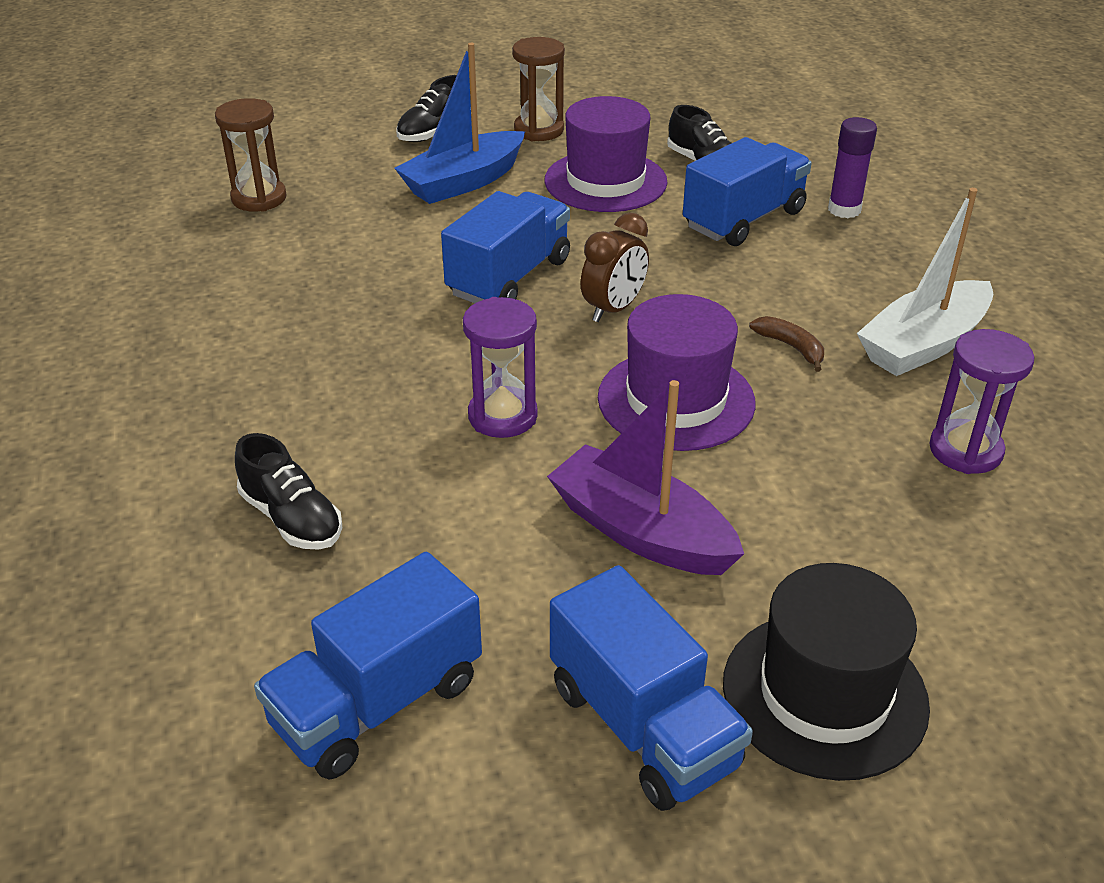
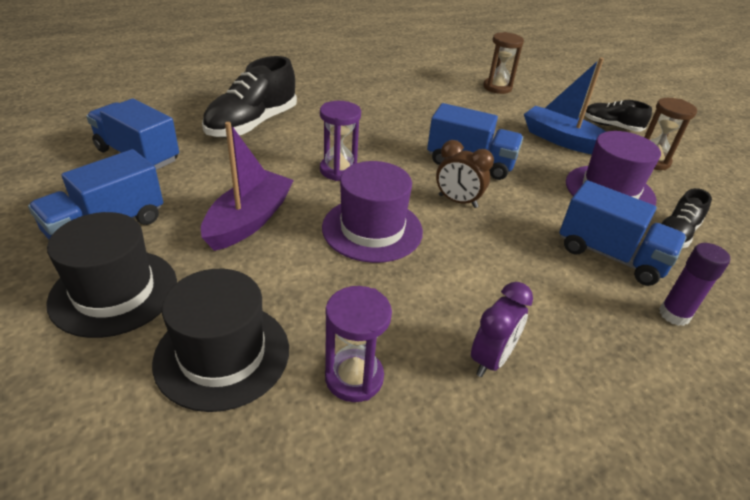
camera: 75 degrees right, 0 degrees up
black shoe [235,433,342,550] -> black shoe [202,56,297,138], size x1.75
brown banana [749,316,824,372] -> none
white boat [857,188,993,376] -> purple clock [471,282,533,377]
none -> black hat [152,269,289,412]

